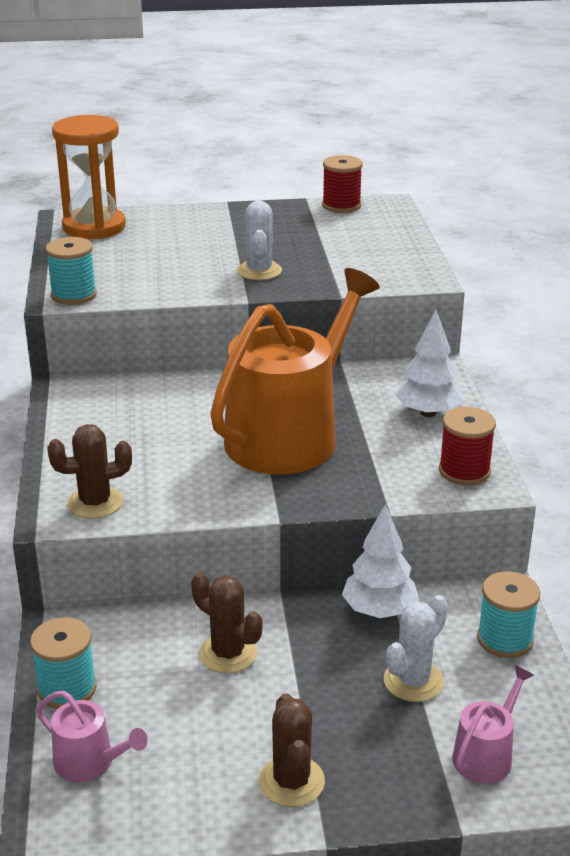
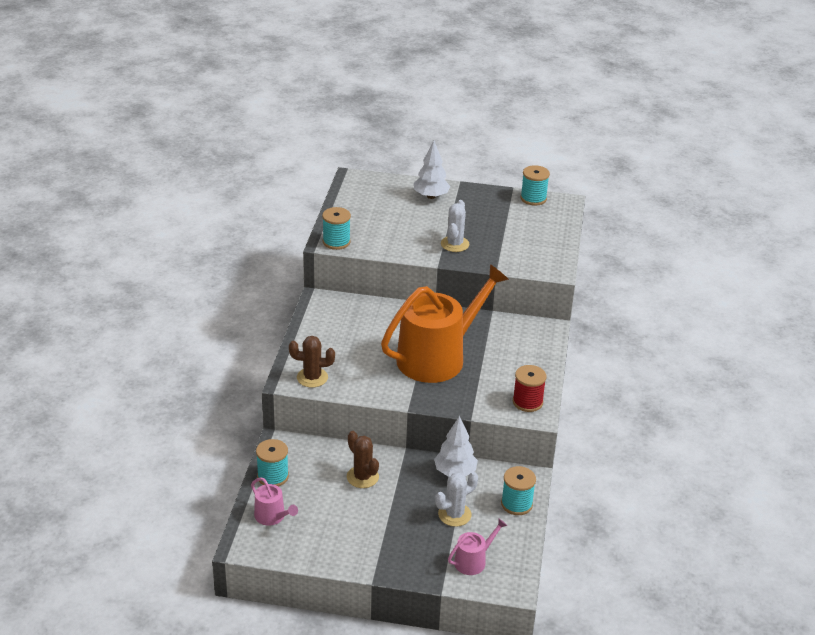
camera: 15 degrees right, 5 degrees up
orange hourglass [52,115,126,239] -> none
brown cactus [259,693,325,807] -> none
red spool [322,155,363,213] -> turquoise spool [520,165,550,206]
white tree [395,310,463,417] -> white tree moved to [414,141,451,199]

